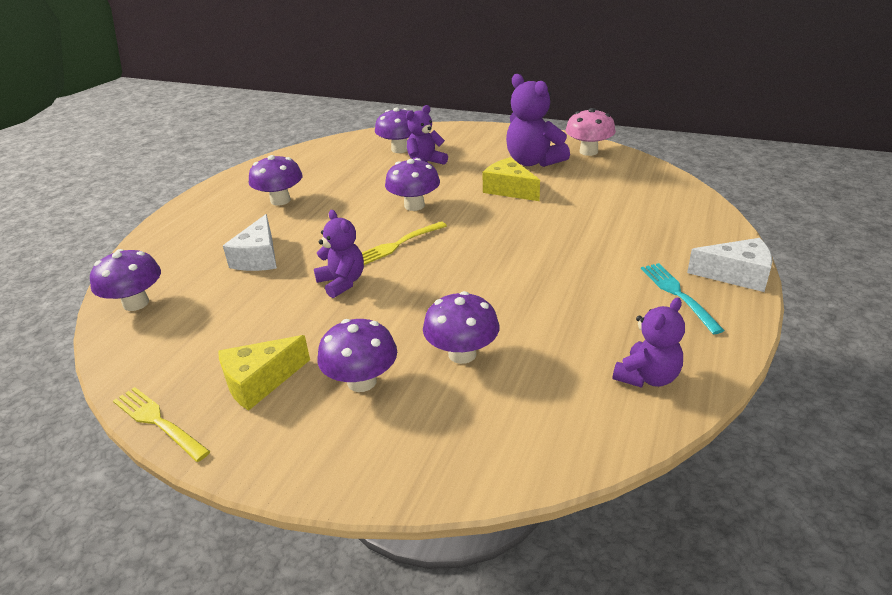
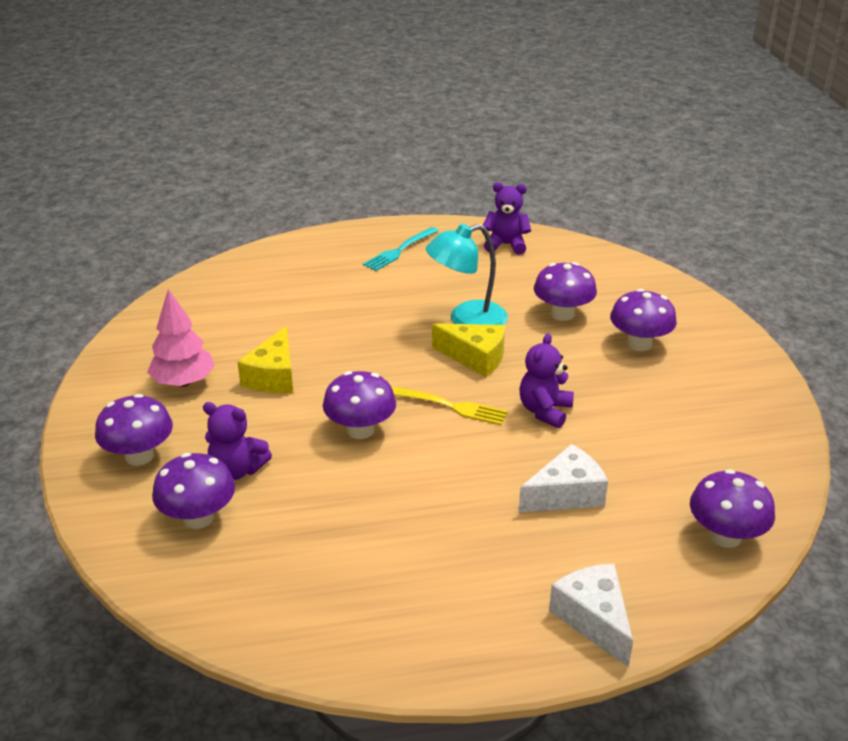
camera: 125 degrees left, 0 degrees up
yellow fork [113,387,210,462] -> none
yellow cheese [218,335,310,411] -> yellow cheese moved to [432,323,505,377]
purple mushroom [249,155,303,206] -> purple mushroom moved to [95,394,173,466]
purple teddy bear [506,74,570,167] -> pink tree [147,289,215,387]
pink mushroom [566,108,616,156] -> none
white cheese [687,238,772,292] -> white cheese moved to [549,564,633,667]
none -> turquoise lamp [426,224,508,325]

